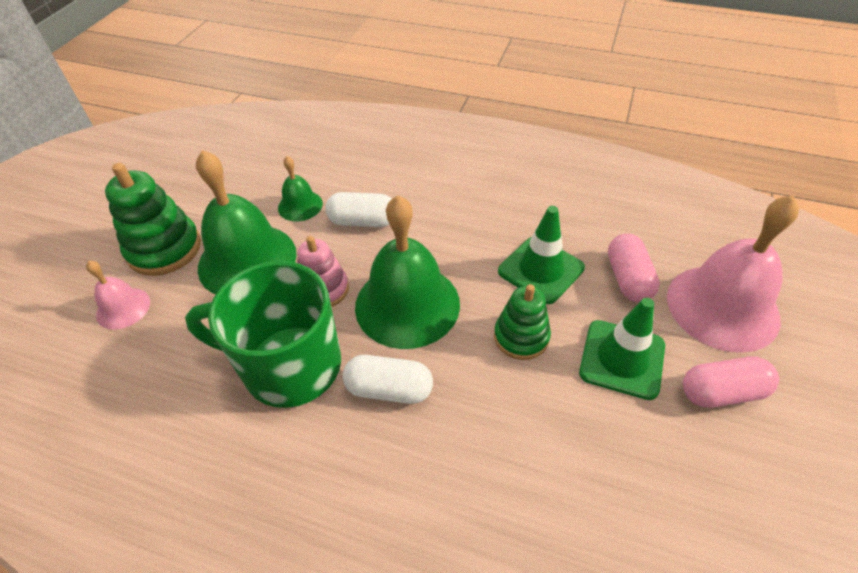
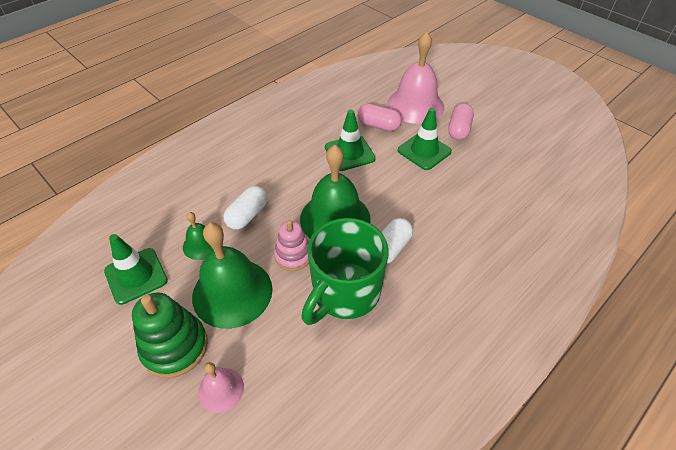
camera: 65 degrees left, 0 degrees up
green stacking toy [494,284,551,360] -> none
none -> green traffic cone [104,234,168,305]

